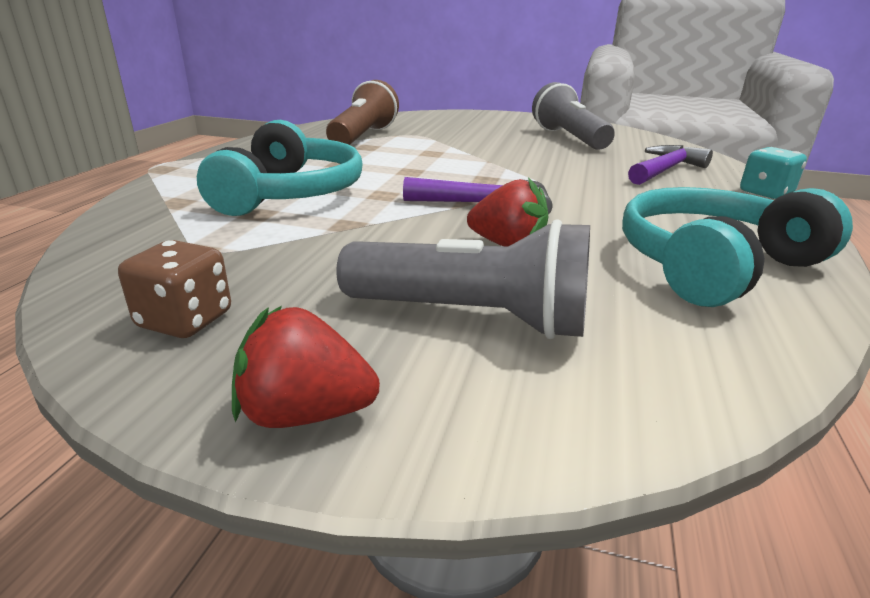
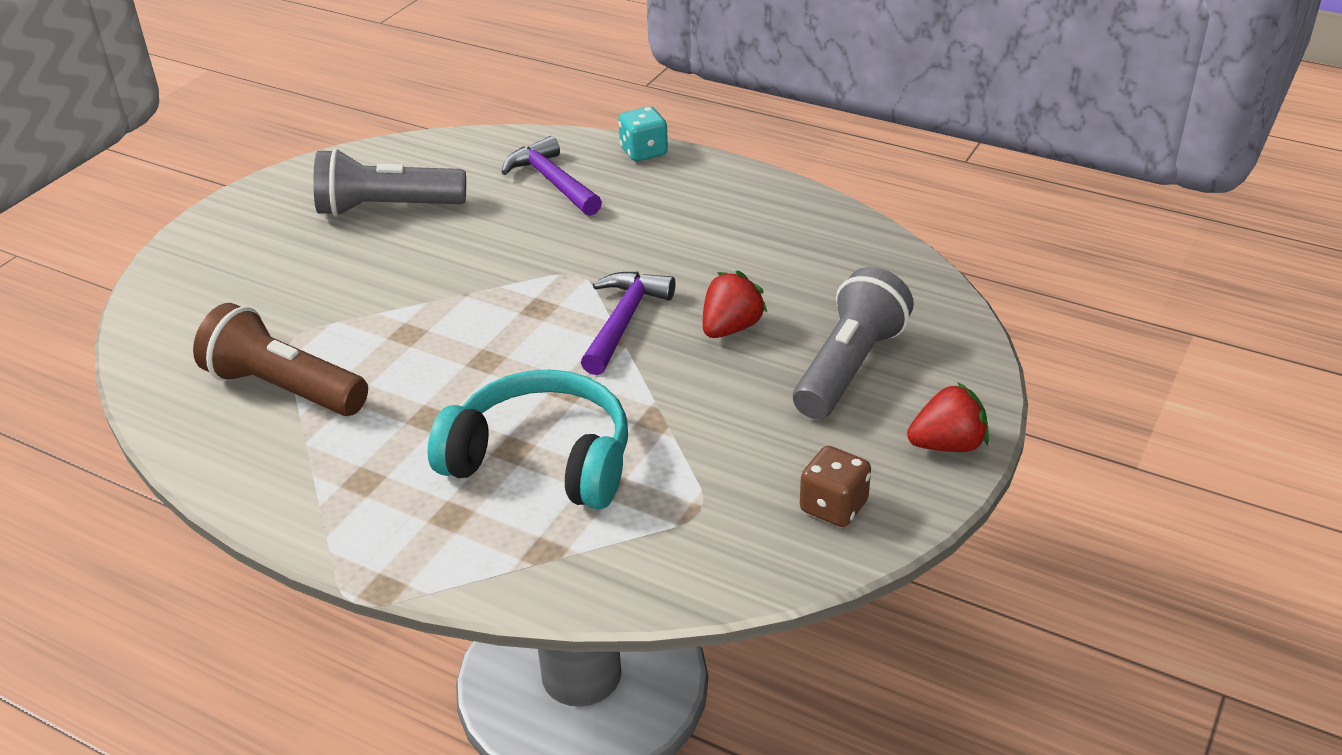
camera: 75 degrees left, 10 degrees up
red strawberry [232,306,380,428] -> red strawberry turned 120 degrees counterclockwise [907,382,989,452]
turquoise headphones [622,187,853,307] -> none

